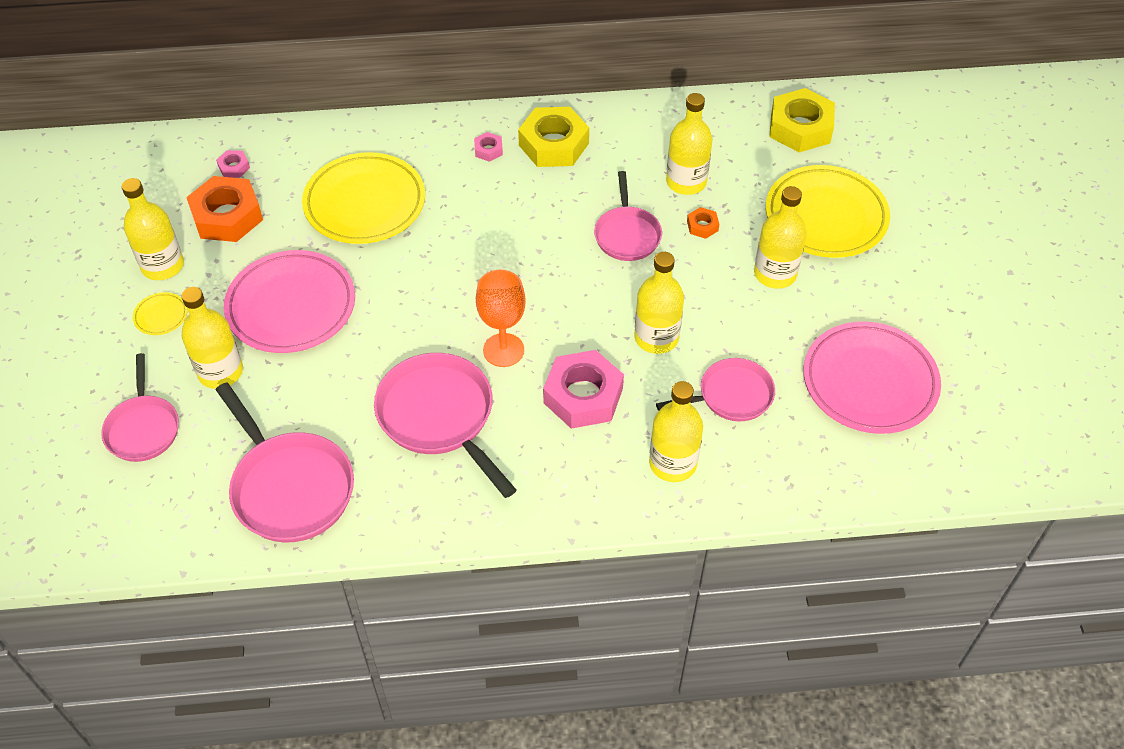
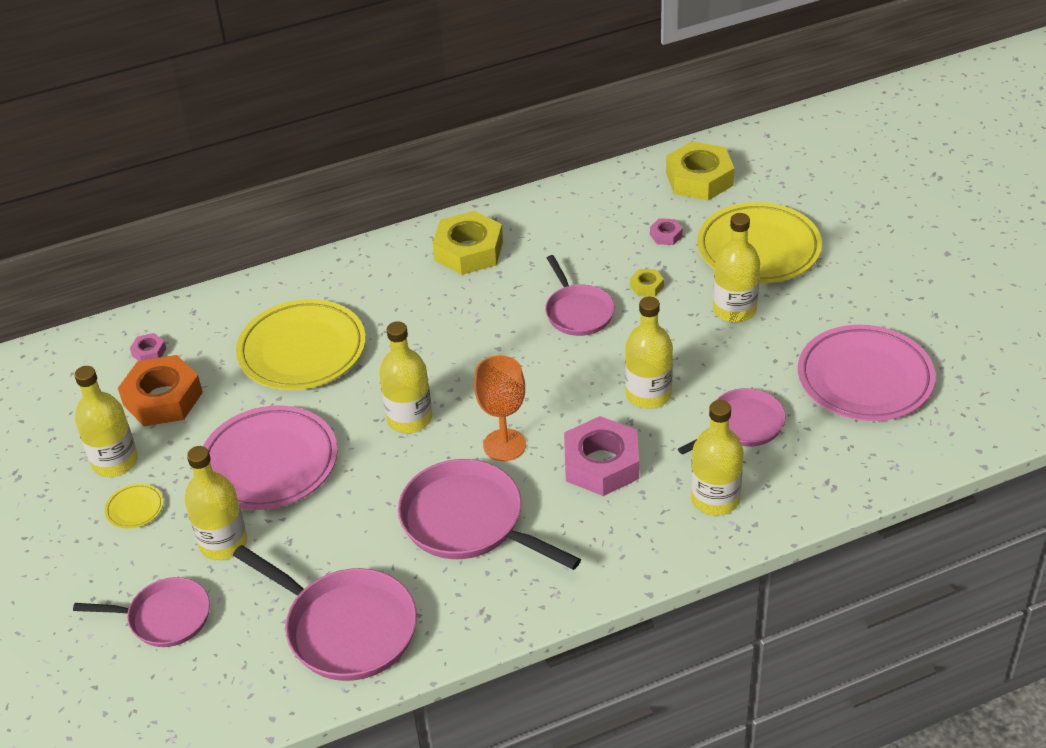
camera: 15 degrees left, 10 degrees down
pink pan [101,353,179,462] -> pink pan turned 60 degrees counterclockwise [73,577,210,647]
pink nut [474,132,503,162] -> pink nut moved to [650,218,683,245]
yellow bottle [666,93,712,195] -> yellow bottle moved to [379,321,432,433]
orange nut [687,207,719,239] -> yellow nut [630,269,664,297]

